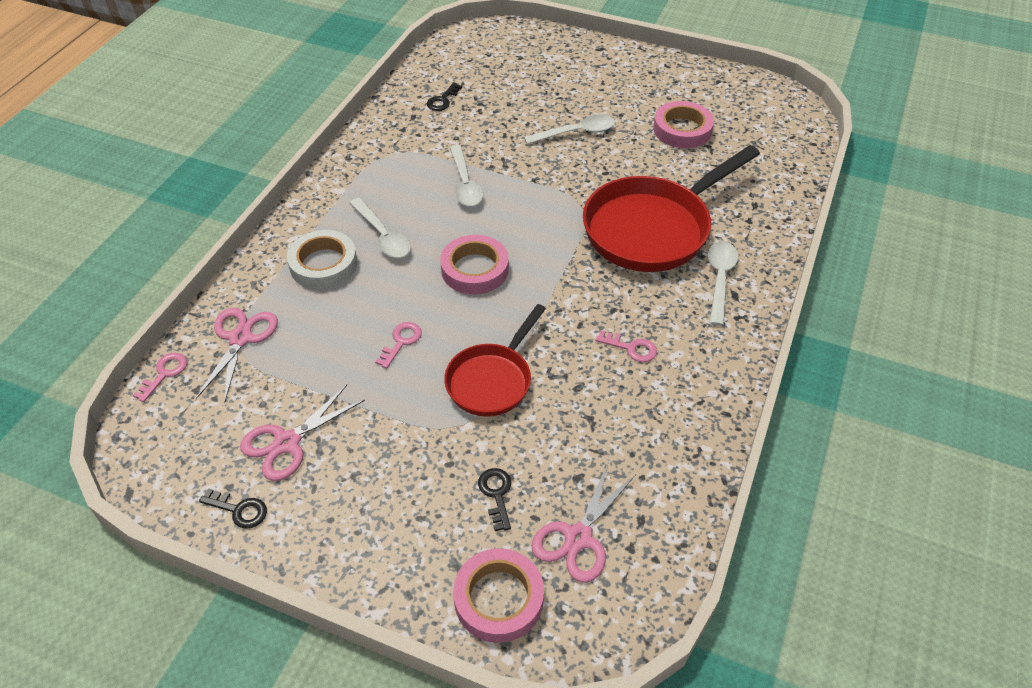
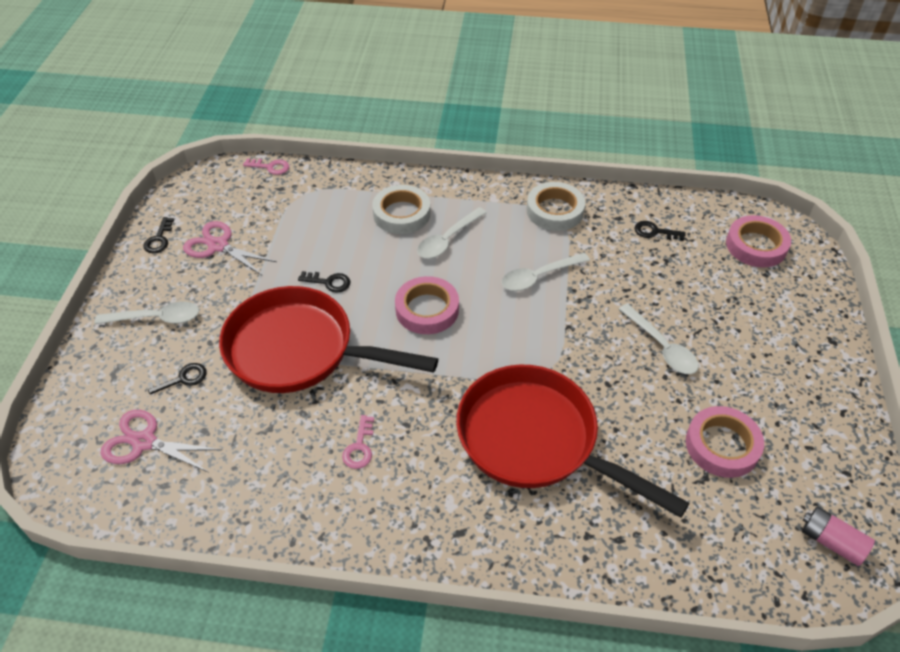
camera: 75 degrees right, 0 degrees up
pink scissors [196,308,278,403] -> none
pink key [375,322,422,369] -> black key [298,271,350,293]
red pan [444,304,546,417] -> red pan [219,286,438,393], size x1.70
pink tape [453,548,544,643] -> pink tape moved to [726,215,791,268]
white spoon [708,241,738,326] -> white spoon moved to [95,301,199,324]
none -> white tape [527,182,585,231]
none -> pink battery [802,506,875,566]

